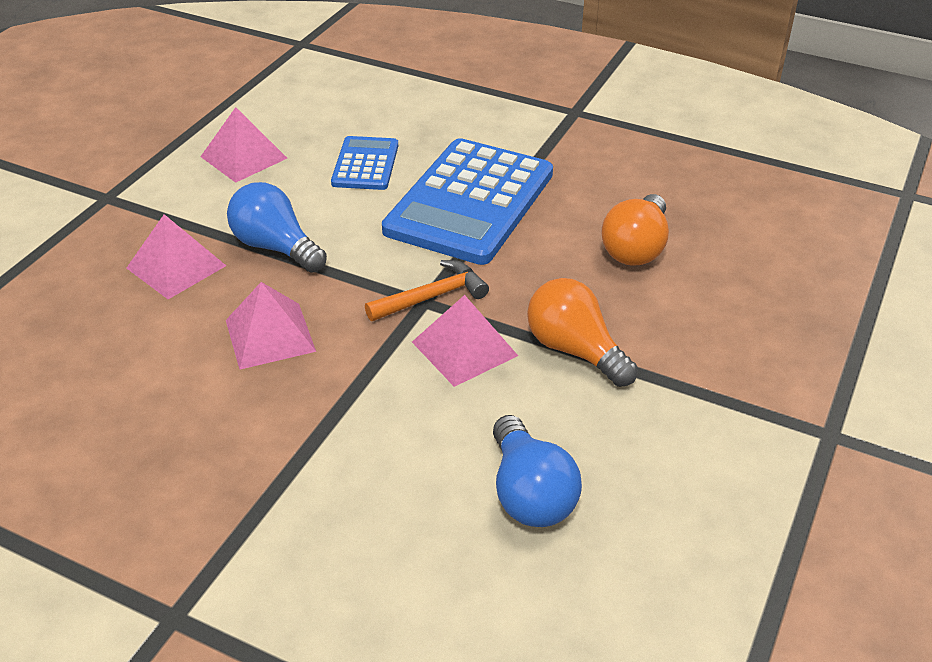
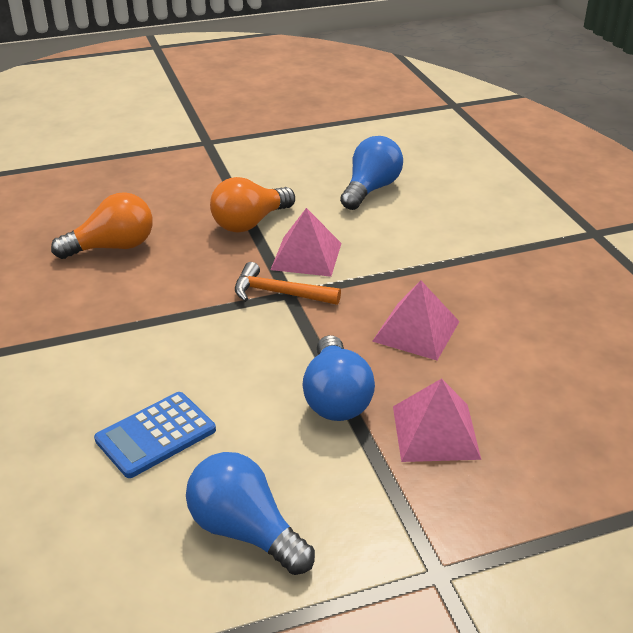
camera: 135 degrees left, 5 degrees down
pink pyramid [200,107,287,183] -> blue light bulb [186,452,315,575]
blue calculator [382,138,553,265] -> none
orange light bulb [527,278,638,387] -> orange light bulb turned 45 degrees clockwise [210,177,295,233]

